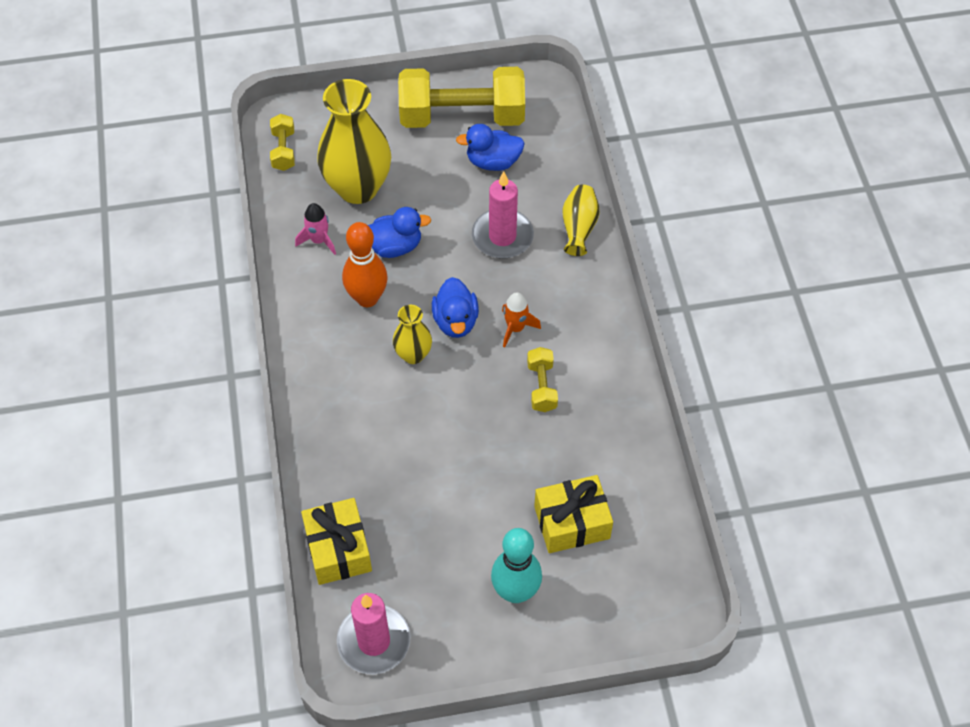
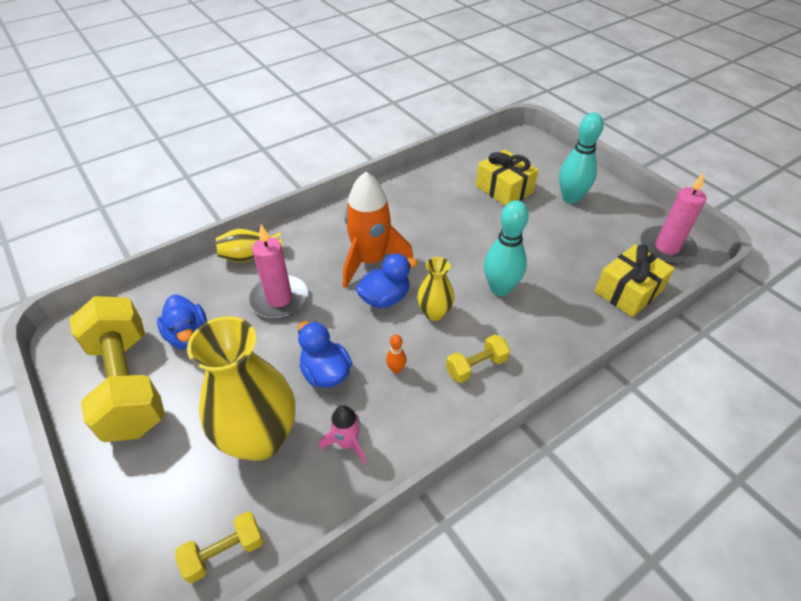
camera: 115 degrees left, 10 degrees down
orange bowling pin [342,222,388,307] -> orange bowling pin [386,334,407,374], size x0.44
orange rocket [502,292,541,347] -> orange rocket [343,172,413,288], size x1.99
yellow dumbbell [527,347,558,412] -> yellow dumbbell moved to [446,334,510,383]
none -> turquoise bowling pin [484,200,529,296]

